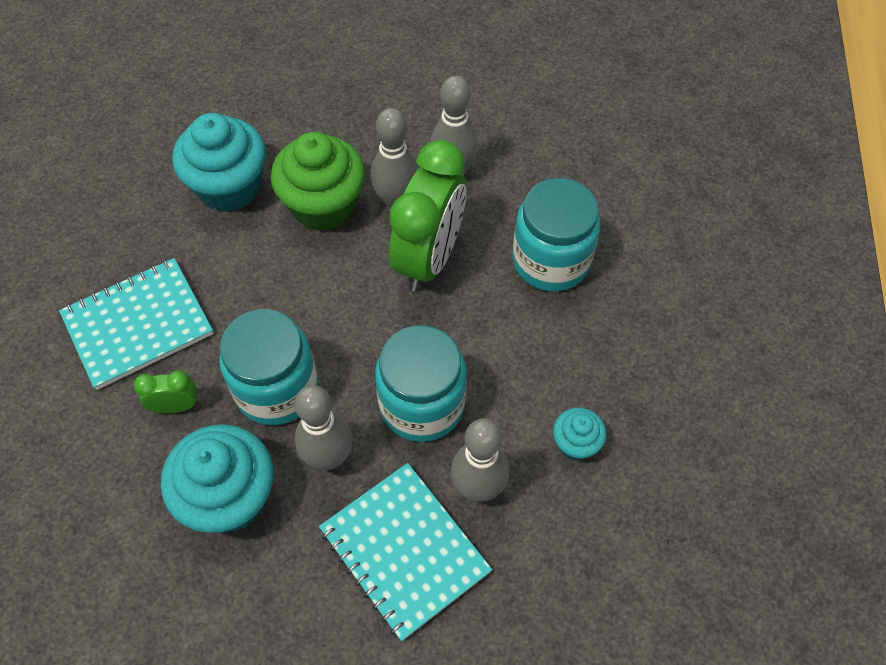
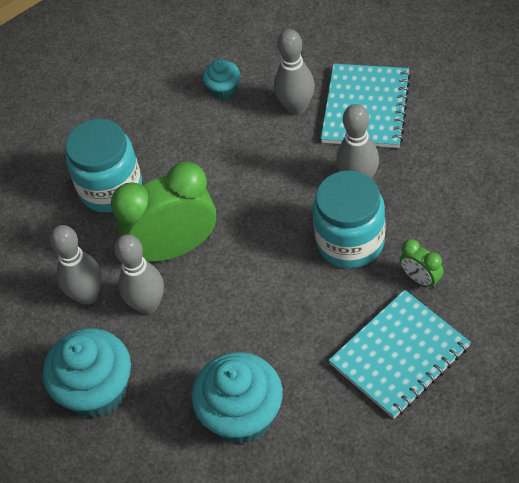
camera: 125 degrees left, 5 degrees down
turquoise notebook [59,258,213,390] -> turquoise notebook turned 60 degrees counterclockwise [328,290,471,419]
turquoise cupcake [161,424,274,534] -> turquoise cupcake moved to [43,328,131,418]
green cupcake [271,132,365,231] -> none
turquoise jar [375,325,467,442] -> none

